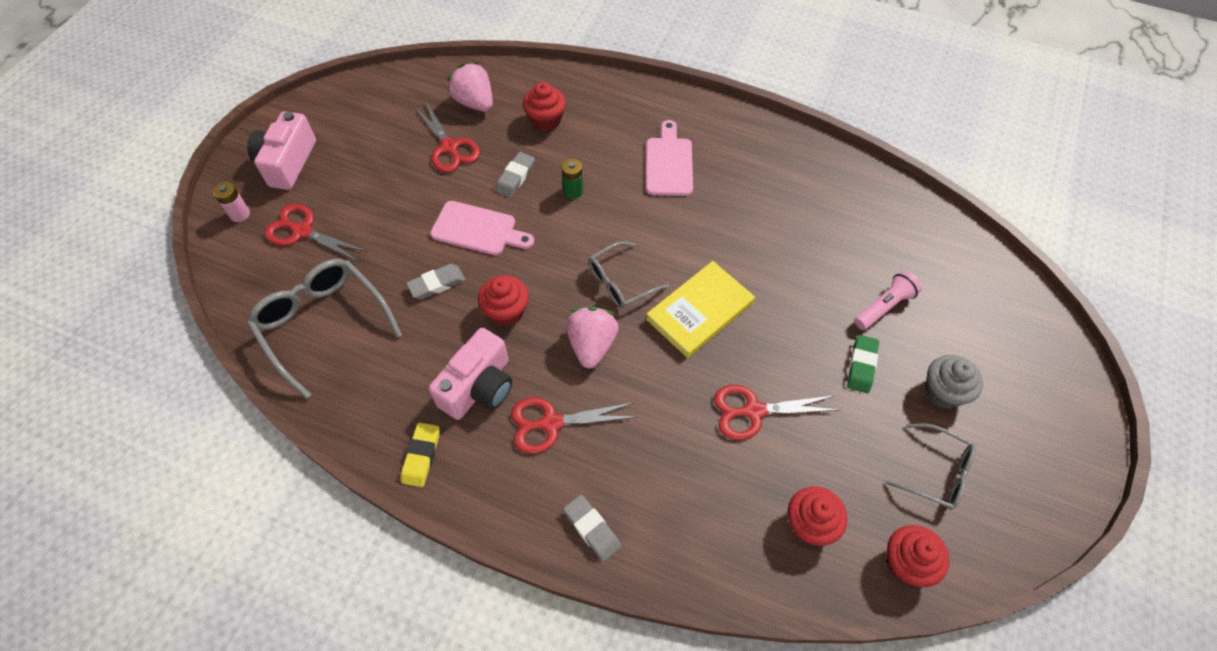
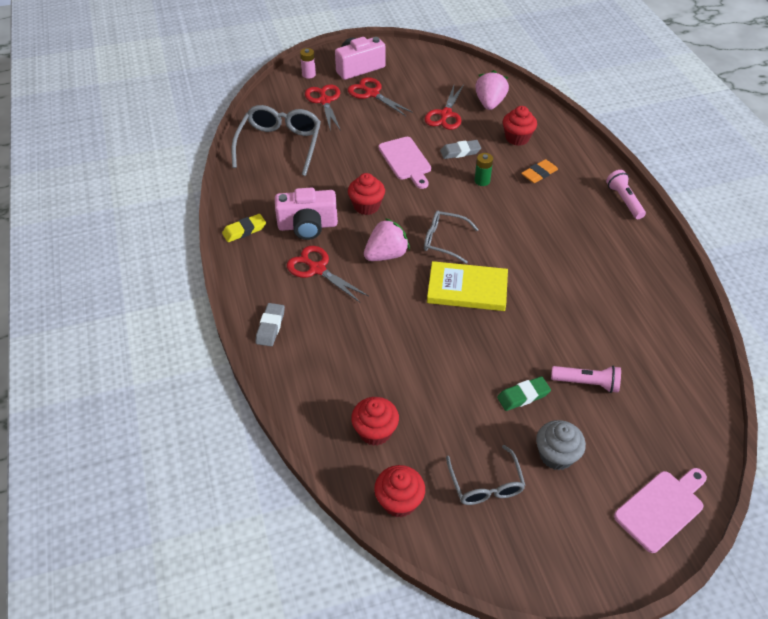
camera: 50 degrees right, 10 degrees down
grey eraser [406,264,465,299] -> none
pink cutting board [646,120,693,196] -> pink cutting board moved to [614,468,707,553]
red scissors [714,385,839,440] -> red scissors moved to [348,77,413,116]
none -> orange eraser [521,159,558,183]
none -> pink flashlight [606,170,646,219]

